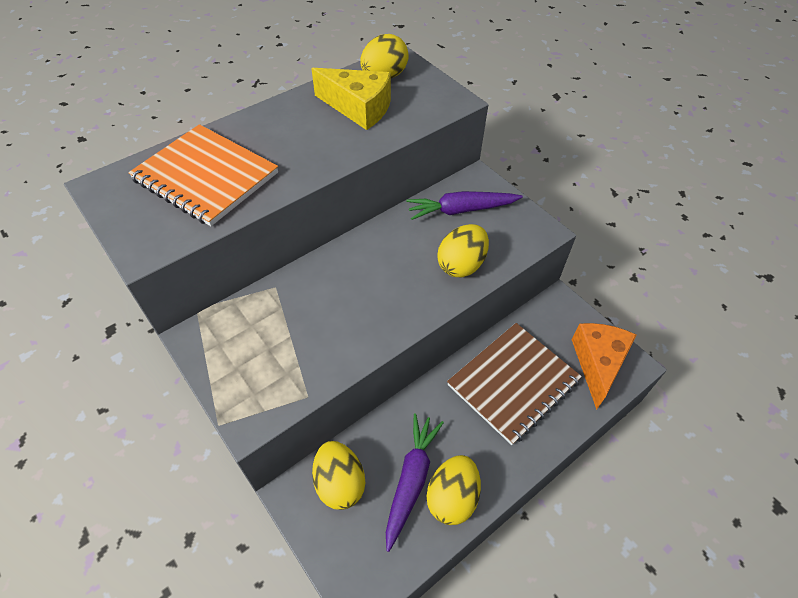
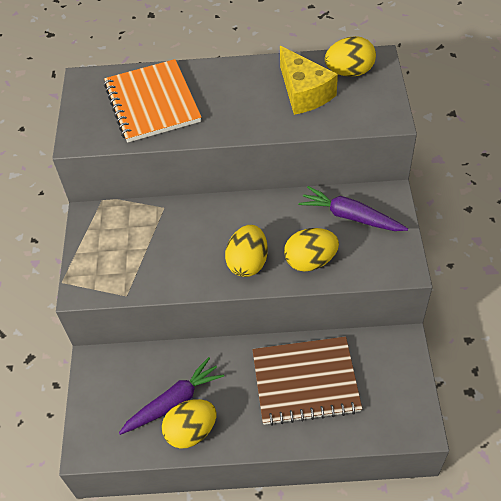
camera: 40 degrees right, 0 degrees up
yellow egg [312,441,365,510] -> yellow egg moved to [225,225,268,277]
orange cheese [572,323,636,410] -> none

